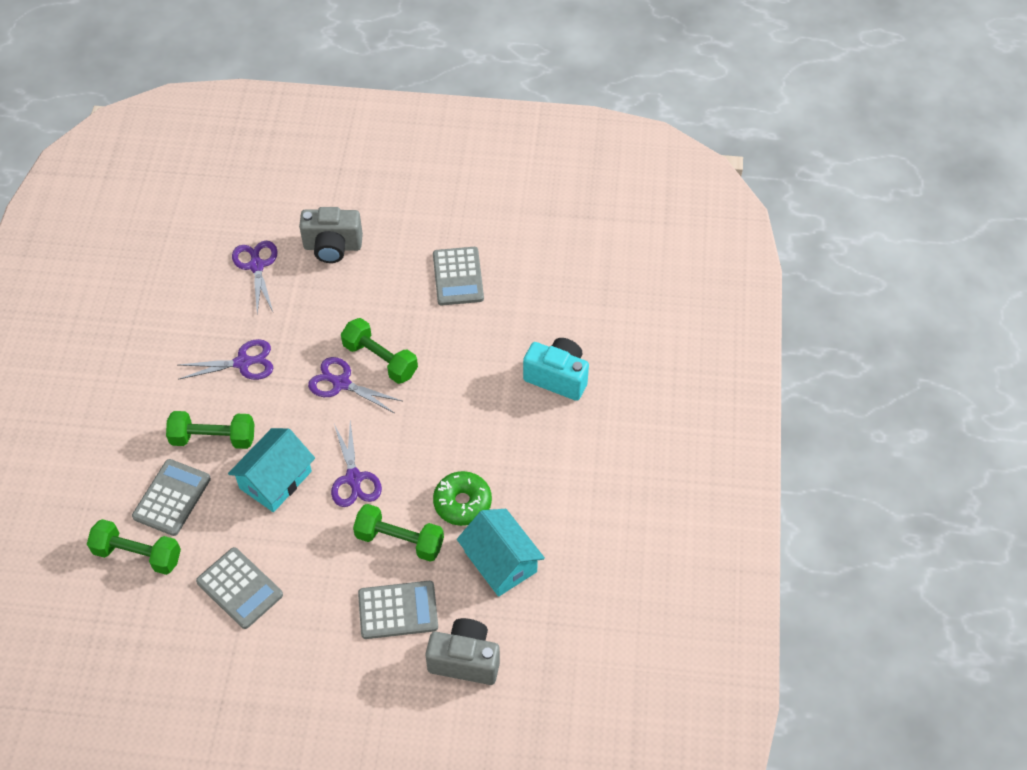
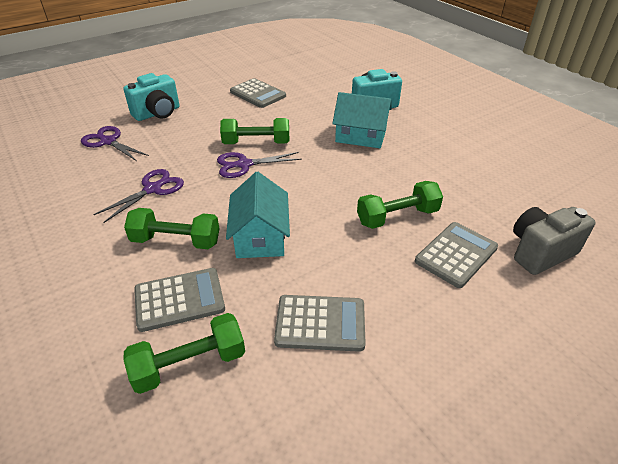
camera: 40 degrees left, 15 degrees down
grey calculator [132,459,211,536] -> grey calculator turned 90 degrees clockwise [134,268,225,332]
green dumbbell [166,411,254,449] -> green dumbbell turned 45 degrees clockwise [124,208,219,249]
grey camera [299,207,363,263] -> turquoise camera [123,73,180,121]
purple scissors [331,421,382,507] -> none
green donut [433,471,492,526] -> none
turquoise house [457,509,545,597] -> turquoise house moved to [332,92,392,148]

